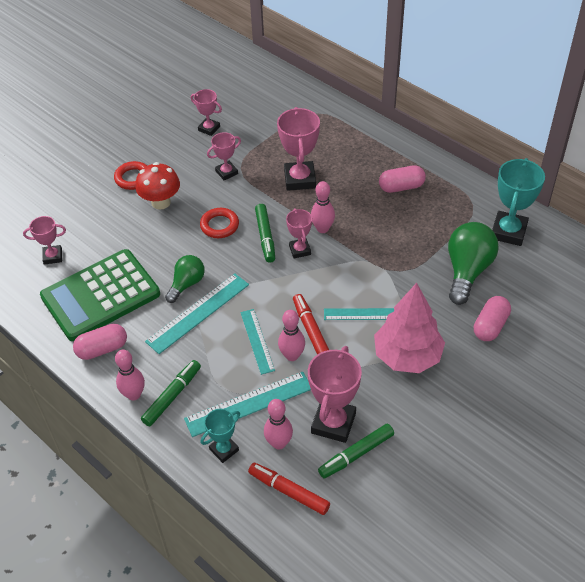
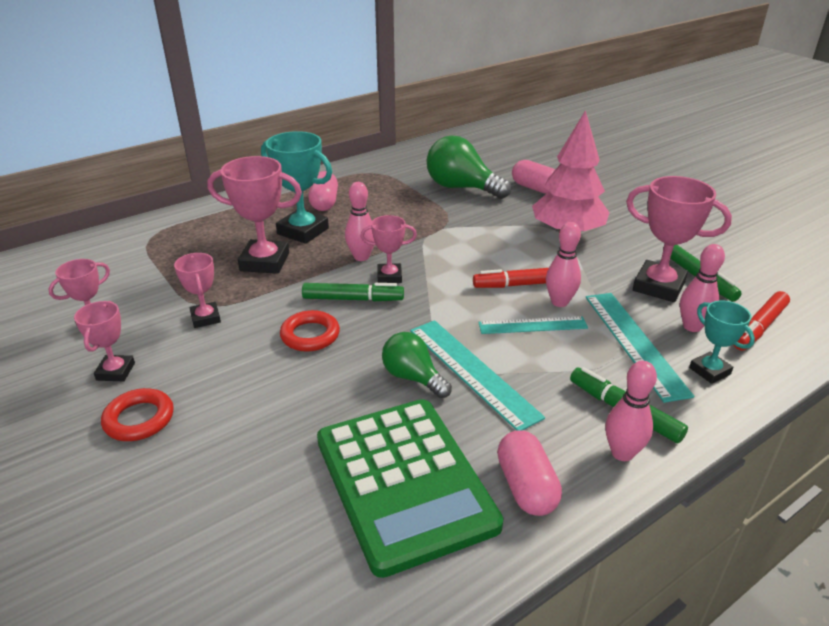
camera: 80 degrees left, 15 degrees down
pink trophy [23,216,66,265] -> pink trophy moved to [74,301,135,381]
red mushroom [136,162,180,210] -> none
turquoise ruler [324,308,394,320] -> none
turquoise trophy [492,158,545,246] -> turquoise trophy moved to [261,131,332,244]

